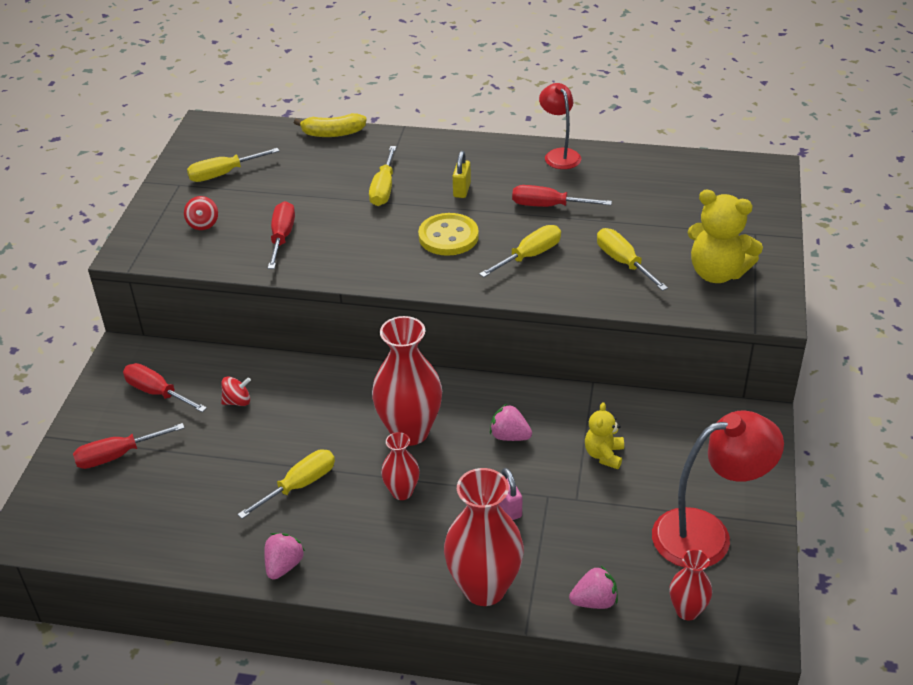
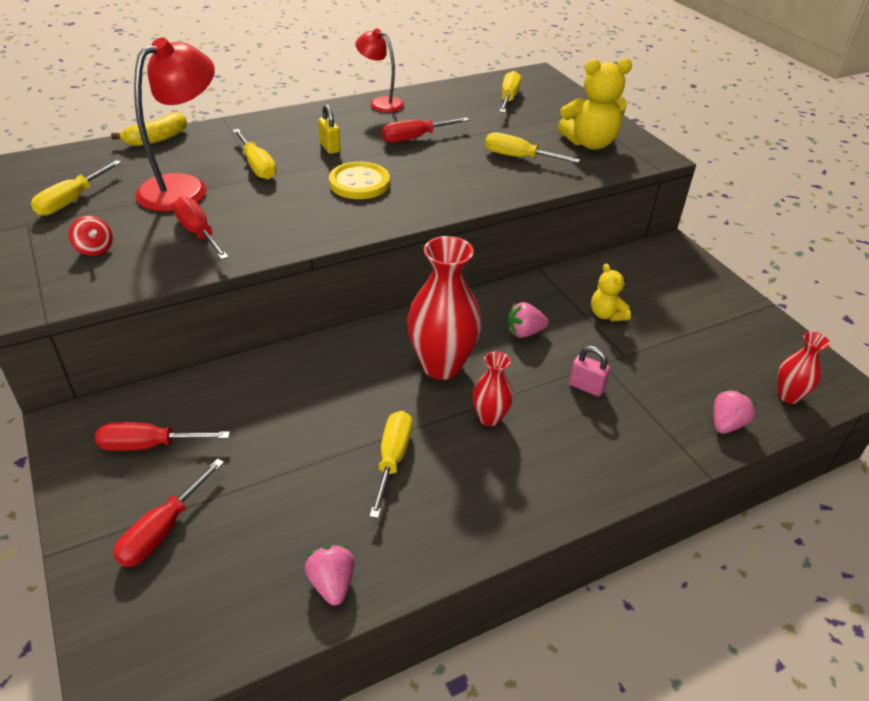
camera: 40 degrees left, 0 degrees up
red spinning top [221,376,251,406] -> none
pink strawberry [264,533,305,580] -> pink strawberry moved to [305,545,355,606]
red vase [444,468,524,606] -> none
yellow screwdriver [479,225,561,277] -> yellow screwdriver moved to [499,71,521,113]
red lamp [652,410,784,568] -> red lamp moved to [134,37,215,211]

